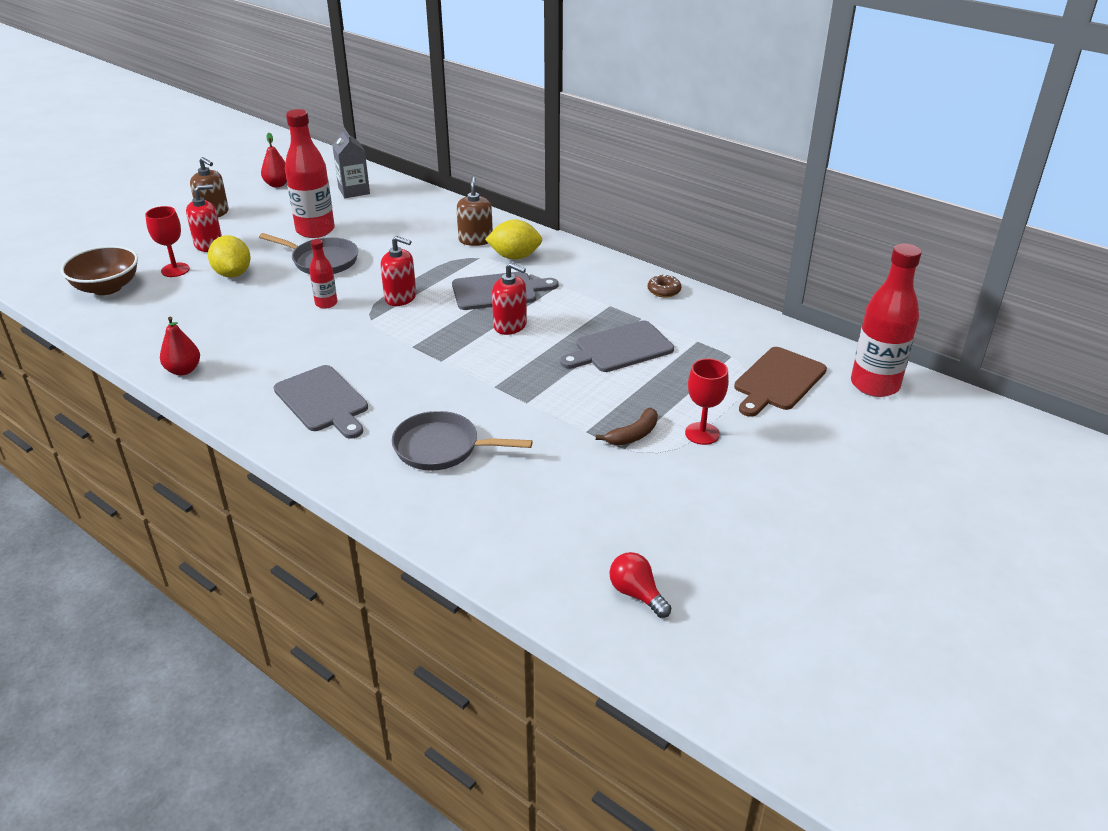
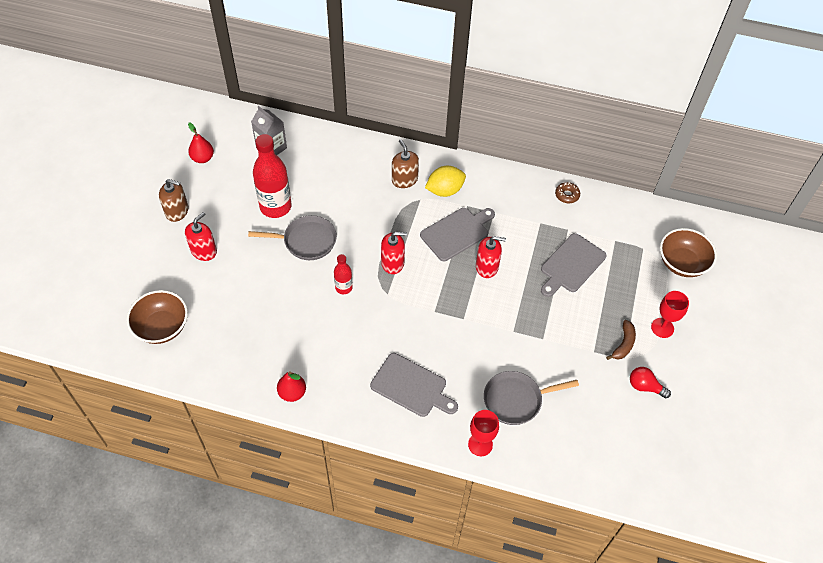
camera: 25 degrees left, 20 degrees up
red goblet [145,206,190,277] -> red goblet moved to [468,410,499,456]
yellow lemon [208,235,251,278] -> none
red light bulb [609,552,671,618] -> red light bulb moved to [630,367,671,398]
brown cutting board [734,347,827,417] -> brown bowl [660,228,717,277]
red bottle [851,243,921,397] -> none

